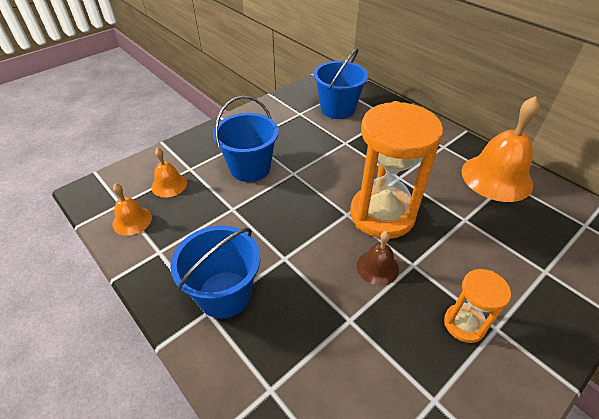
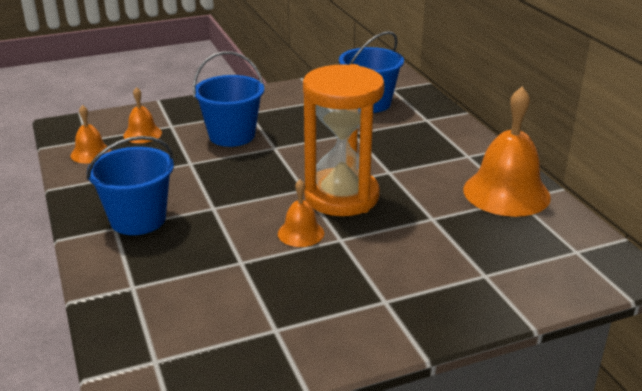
camera: 20 degrees right, 15 degrees down
brown bell [357,231,399,286] -> orange bell [278,179,324,247]
orange hourglass [444,269,511,343] -> none

